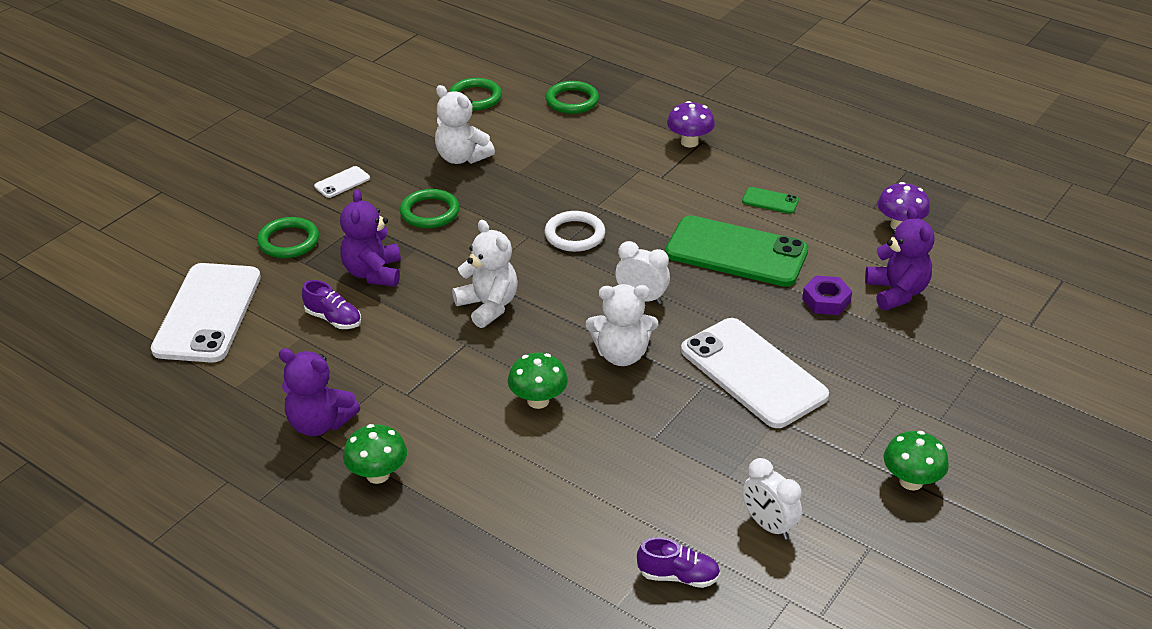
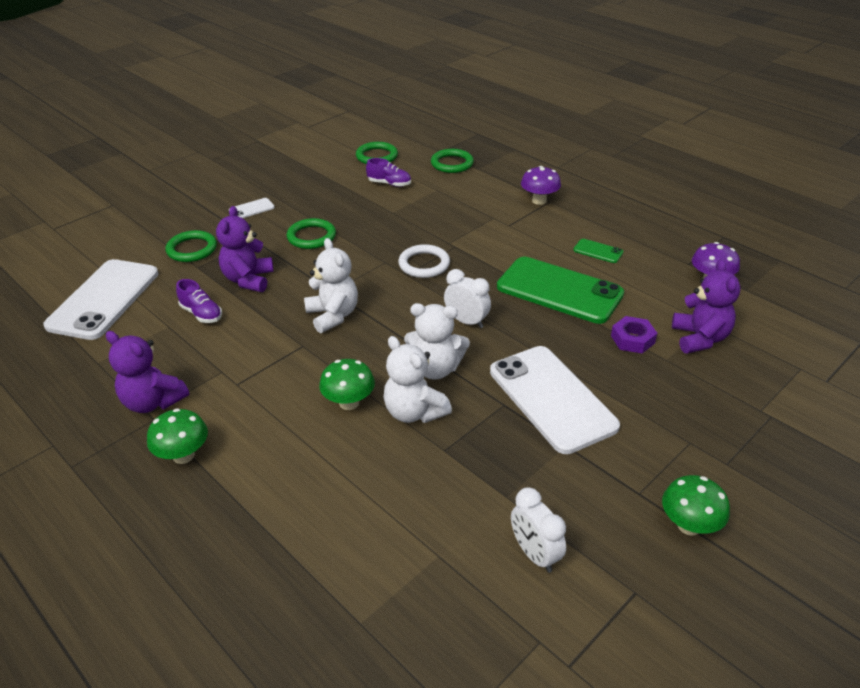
camera: 10 degrees right, 0 degrees up
white teddy bear [435,85,495,164] -> white teddy bear moved to [383,336,452,423]
purple shoe [637,537,720,588] -> purple shoe moved to [366,158,411,187]

